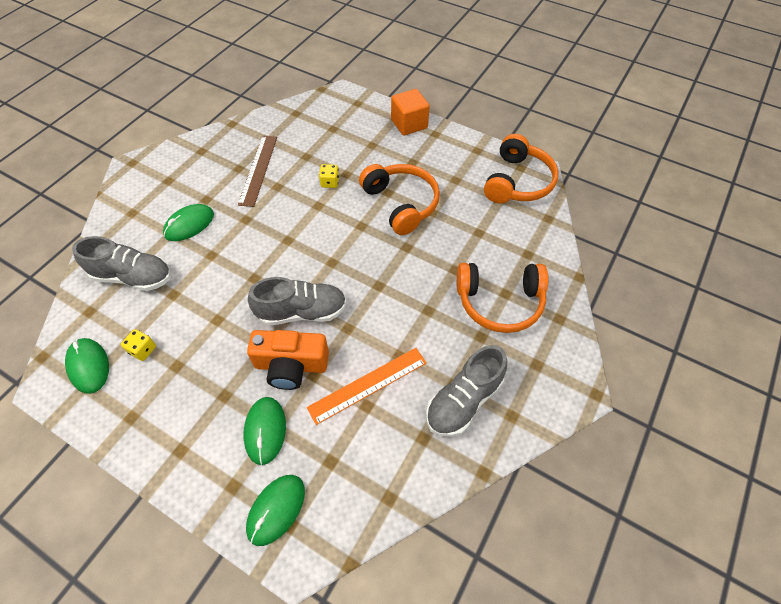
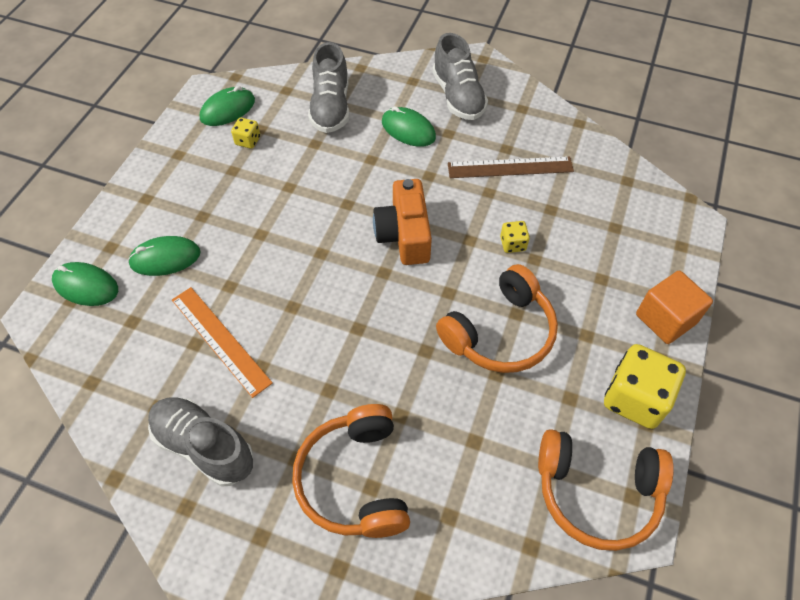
camera: 80 degrees right, 0 degrees up
orange camera [247,330,329,390] -> orange camera moved to [373,179,432,265]
grey shoe [248,277,347,325] -> grey shoe moved to [432,33,488,120]
none -> yellow dice [604,344,686,429]

